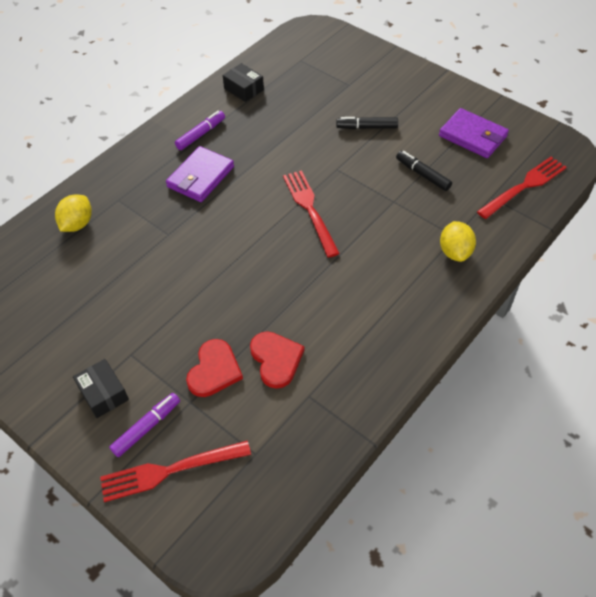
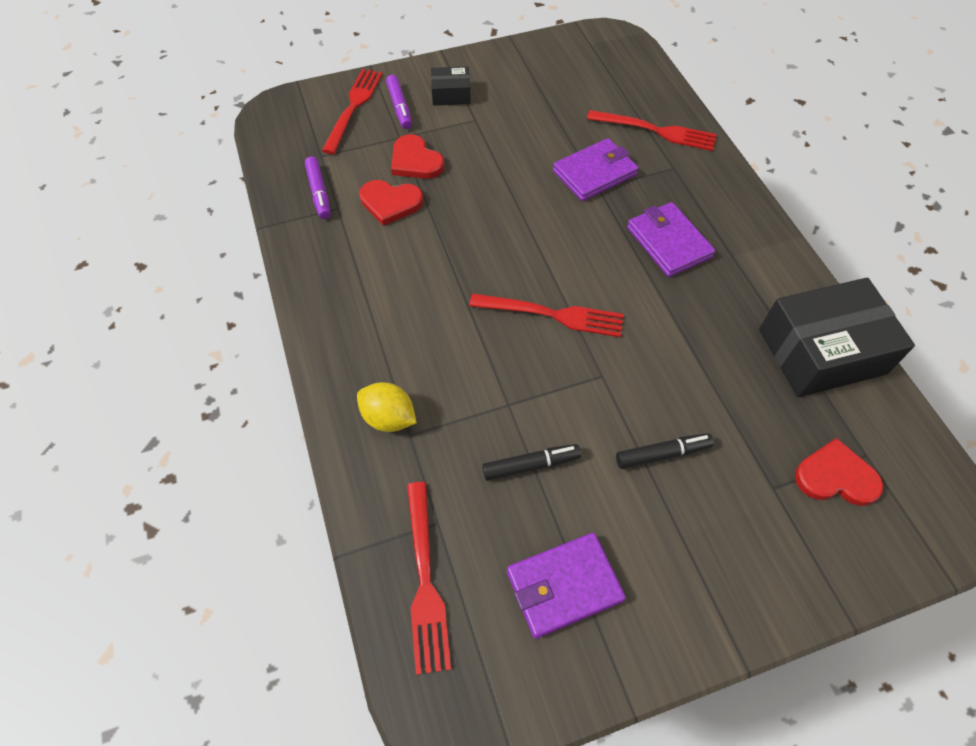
camera: 120 degrees right, 5 degrees up
yellow lemon [55,195,92,232] -> red fork [587,110,717,151]
purple marker [175,111,225,150] -> purple marker moved to [305,156,331,219]
black box [223,63,264,102] -> black box [759,278,915,397], size x2.06
black marker [336,117,398,129] -> black marker turned 45 degrees clockwise [616,433,714,469]
none -> purple wallet [553,138,639,201]
none -> red heart [795,438,883,506]

